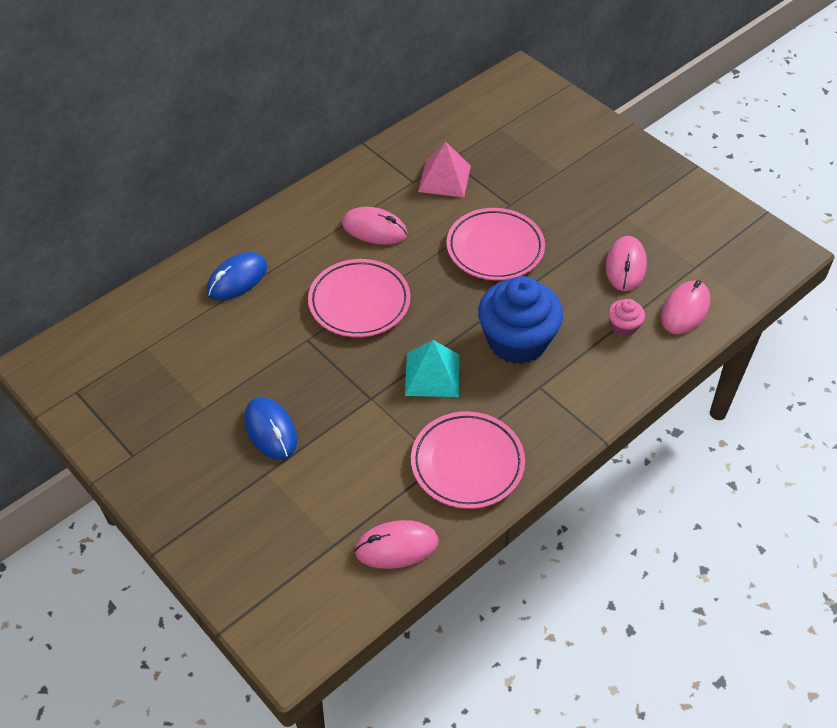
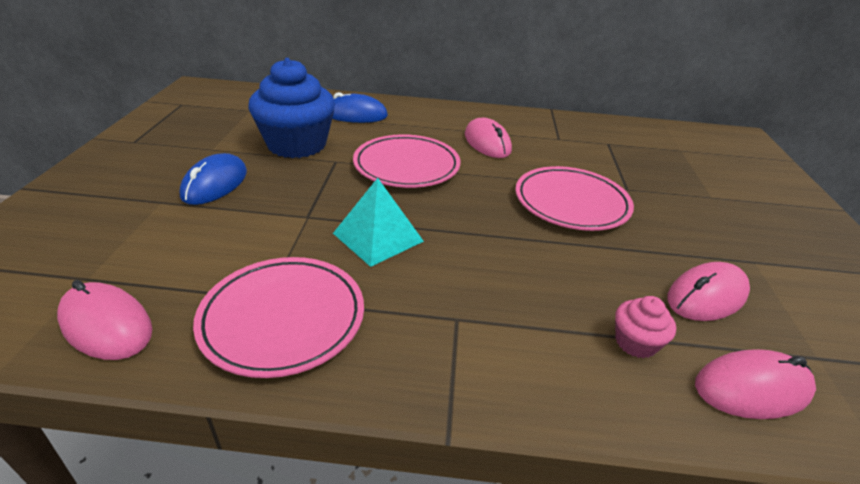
camera: 45 degrees right, 15 degrees down
pink pyramid [418,142,471,197] -> none
blue cupcake [478,276,563,364] -> blue cupcake moved to [248,58,335,158]

